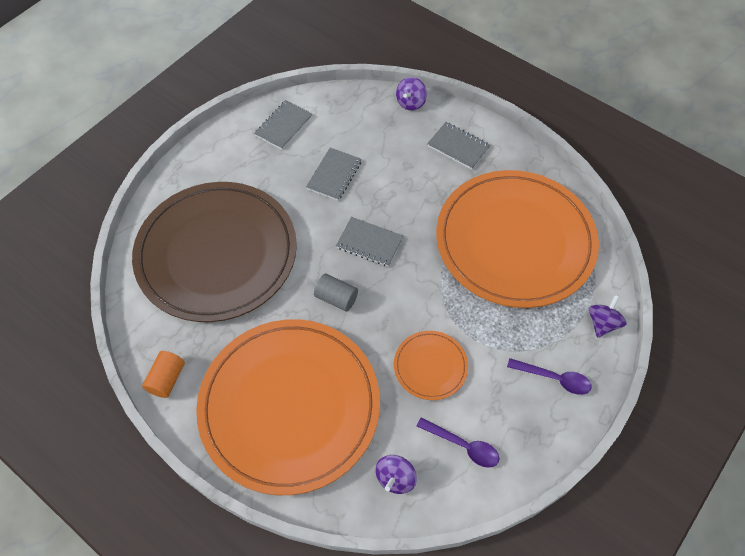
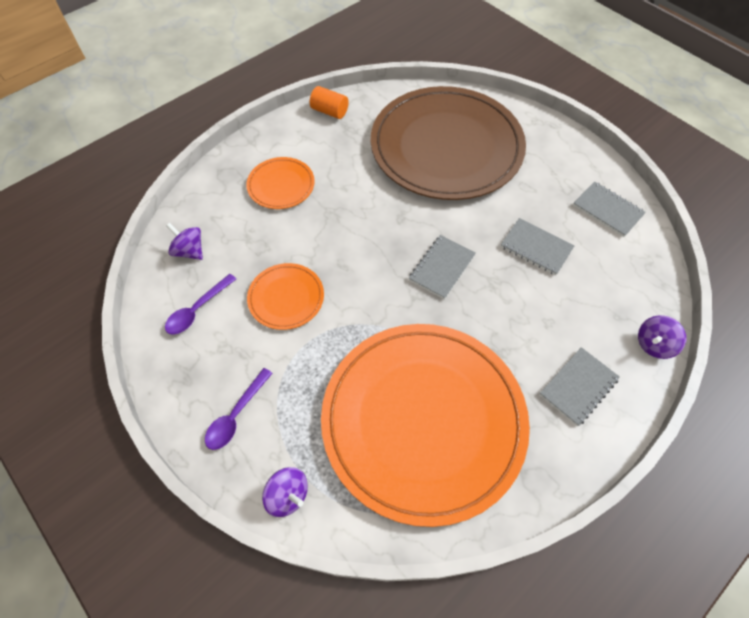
camera: 100 degrees right, 0 degrees up
orange plate [196,319,380,495] -> orange plate [246,157,315,209], size x0.42
grey cylinder [314,273,358,312] -> none
purple spinning top [396,77,427,111] -> purple spinning top turned 75 degrees counterclockwise [638,315,686,359]

